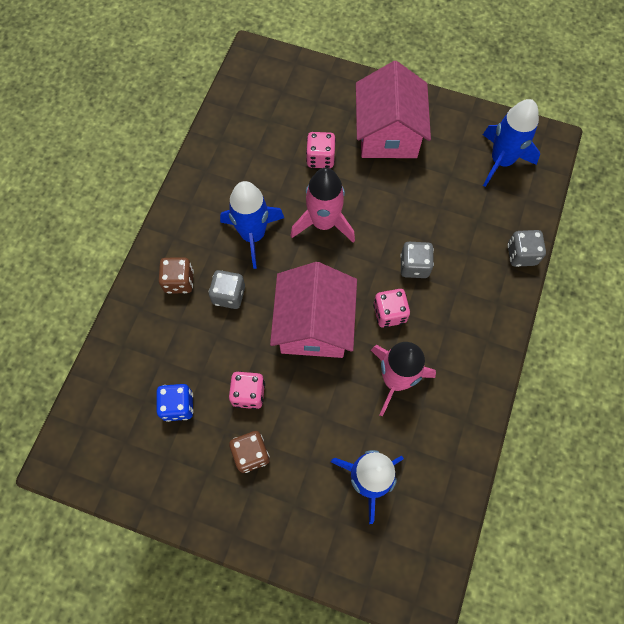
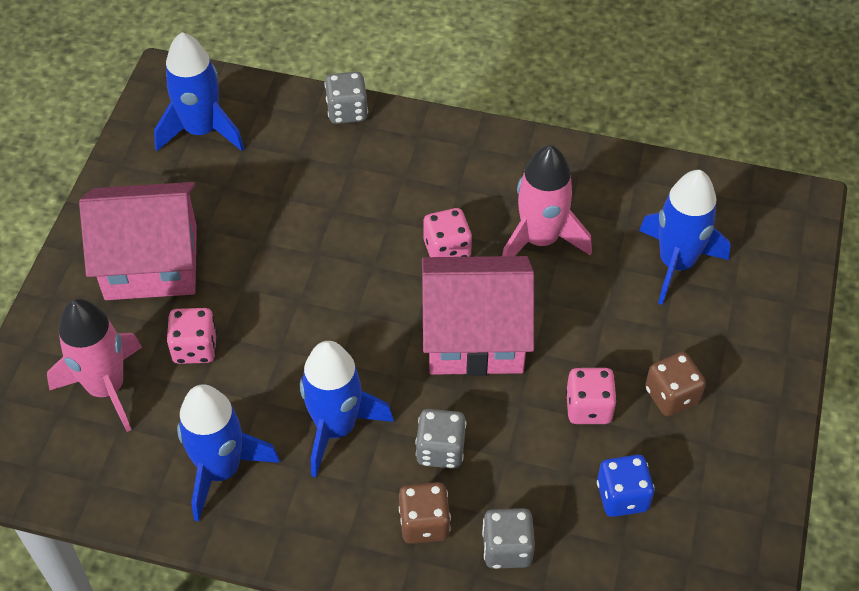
camera: 95 degrees left, 15 degrees down
pink rocket [291,168,355,243] -> pink rocket moved to [47,299,142,432]
grey dice [400,242,434,278] -> grey dice moved to [482,508,535,569]
none -> blue rocket [177,384,280,522]

